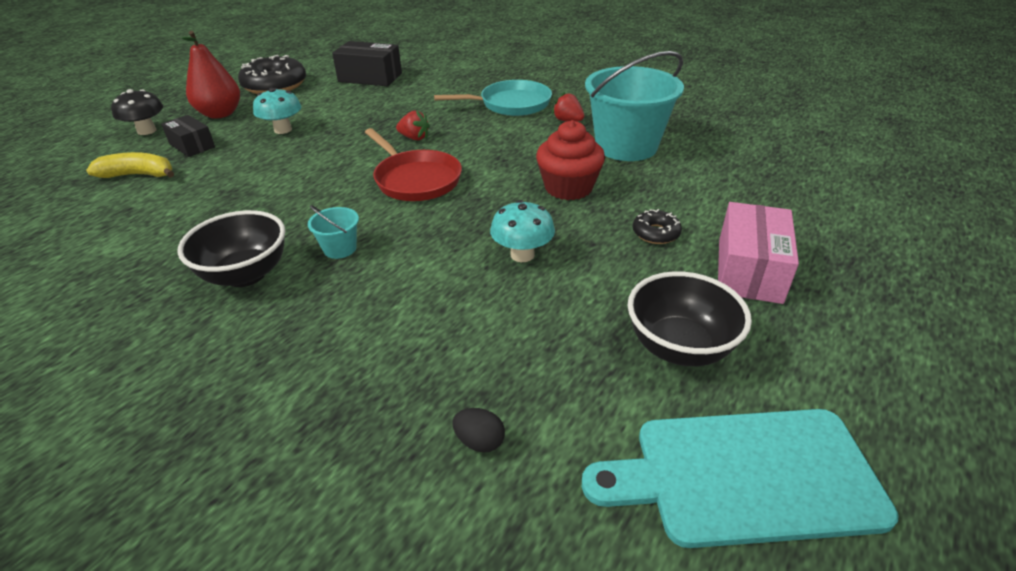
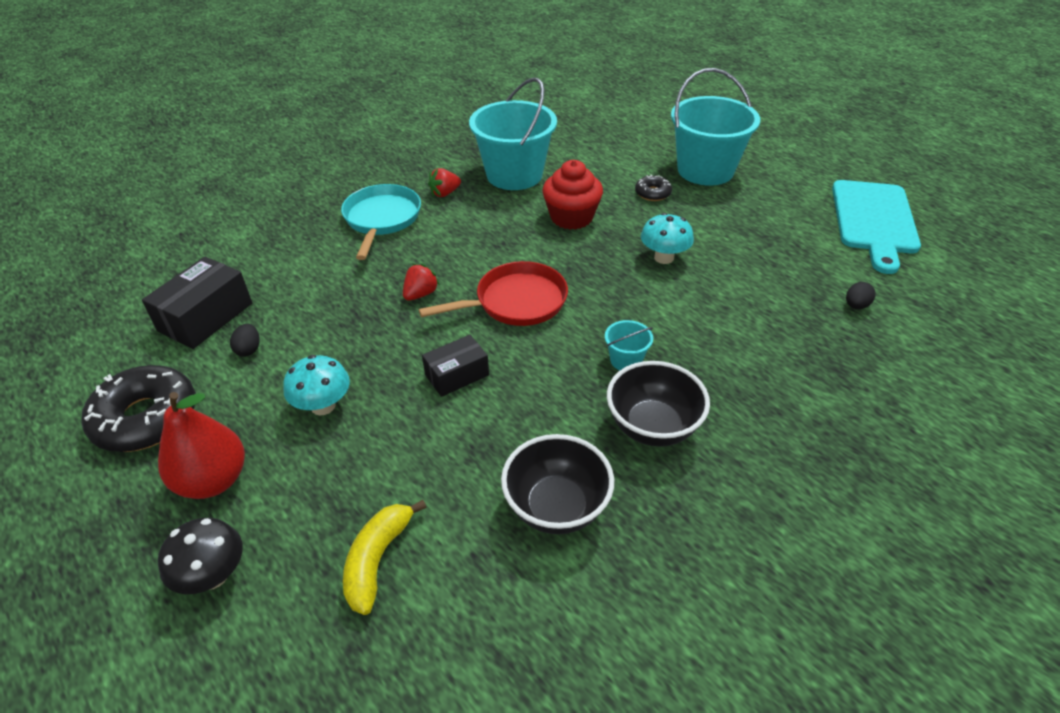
camera: 75 degrees left, 5 degrees up
black box [161,115,215,157] -> black box moved to [422,335,489,397]
black bowl [628,271,752,366] -> black bowl moved to [501,434,614,534]
pink box [718,202,799,304] -> turquoise bucket [671,68,760,186]
none -> black egg [230,324,259,357]

